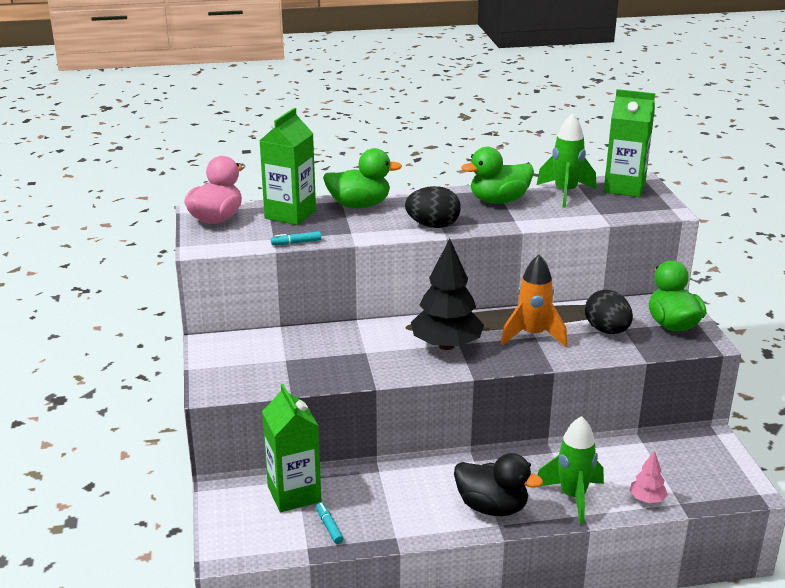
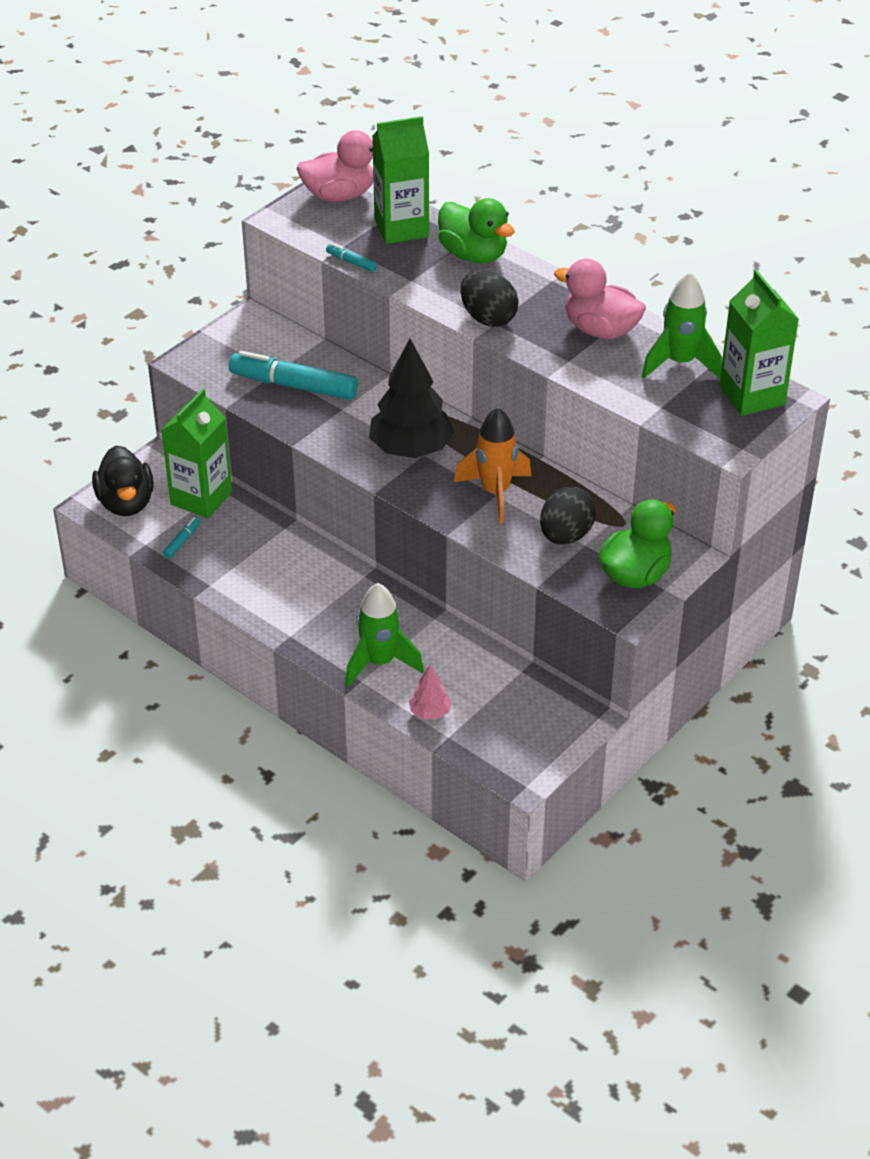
camera: 50 degrees right, 15 degrees up
black duck [454,453,543,516] -> black duck moved to [92,445,154,516]
green duck [461,147,534,204] -> pink duck [554,259,646,339]
none -> turquoise marker [229,351,358,400]

